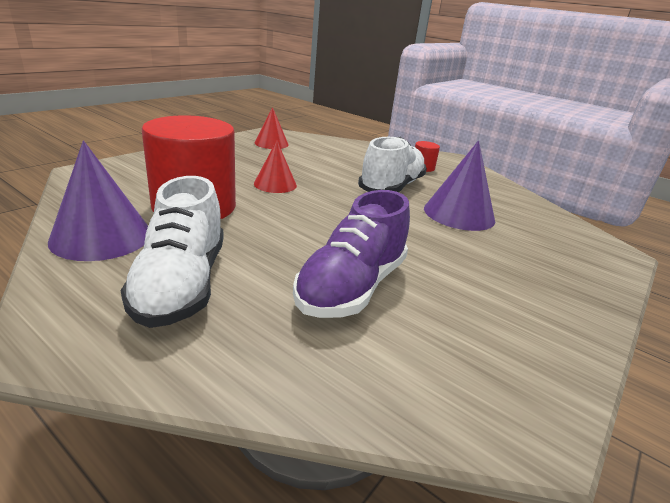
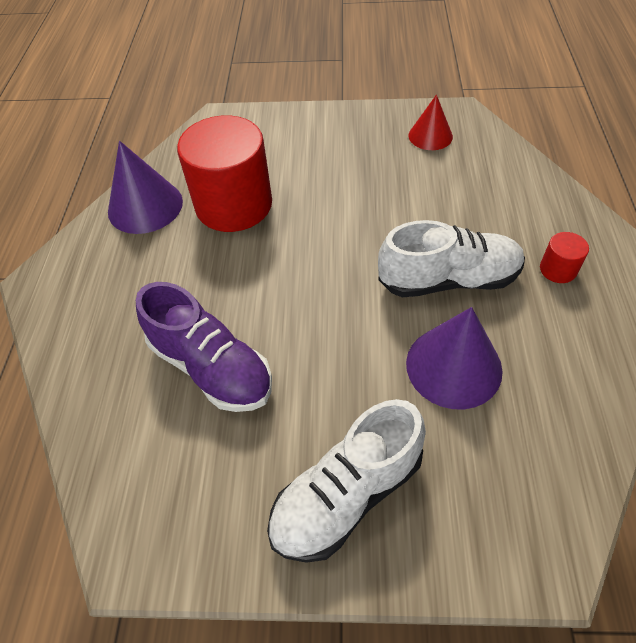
camera: 60 degrees right, 25 degrees up
white shoe [120,176,224,328] -> white shoe moved to [267,399,426,563]
red cone [254,140,297,193] -> none
purple shoe [293,190,410,318] -> purple shoe turned 135 degrees counterclockwise [136,282,272,412]

